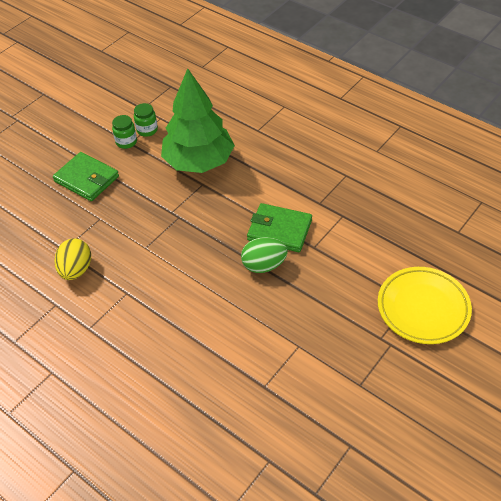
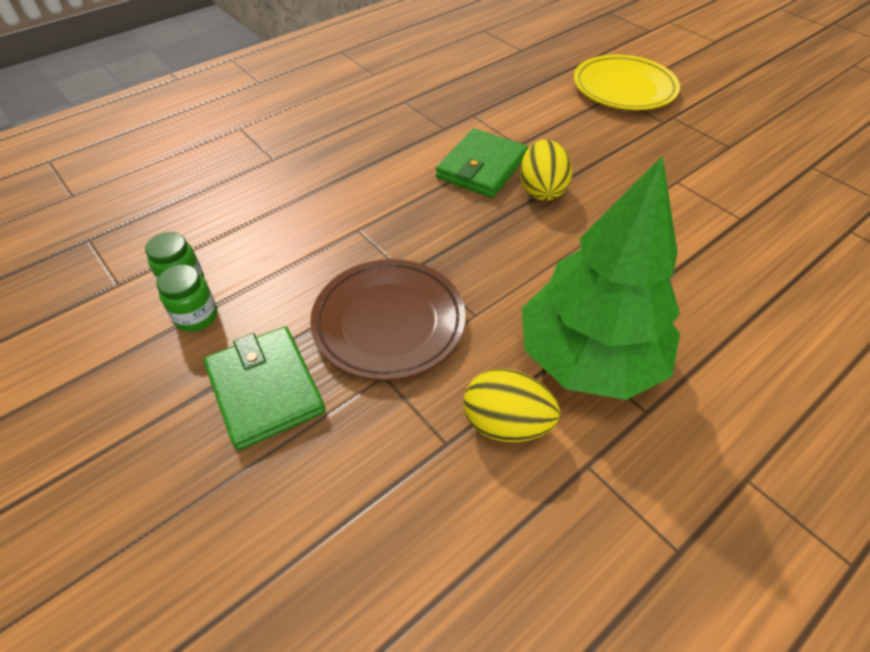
camera: 80 degrees left, 0 degrees up
green wallet [53,152,119,201] -> green wallet turned 75 degrees counterclockwise [204,326,326,450]
green tree [161,68,235,173] -> green tree moved to [522,156,680,400]
green egg [241,237,288,273] -> yellow egg [520,139,572,201]
none -> brown plate [310,259,466,381]

